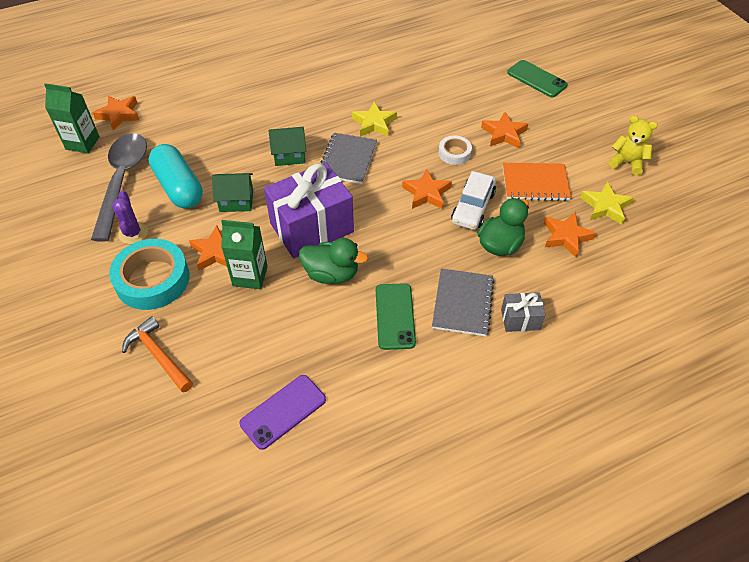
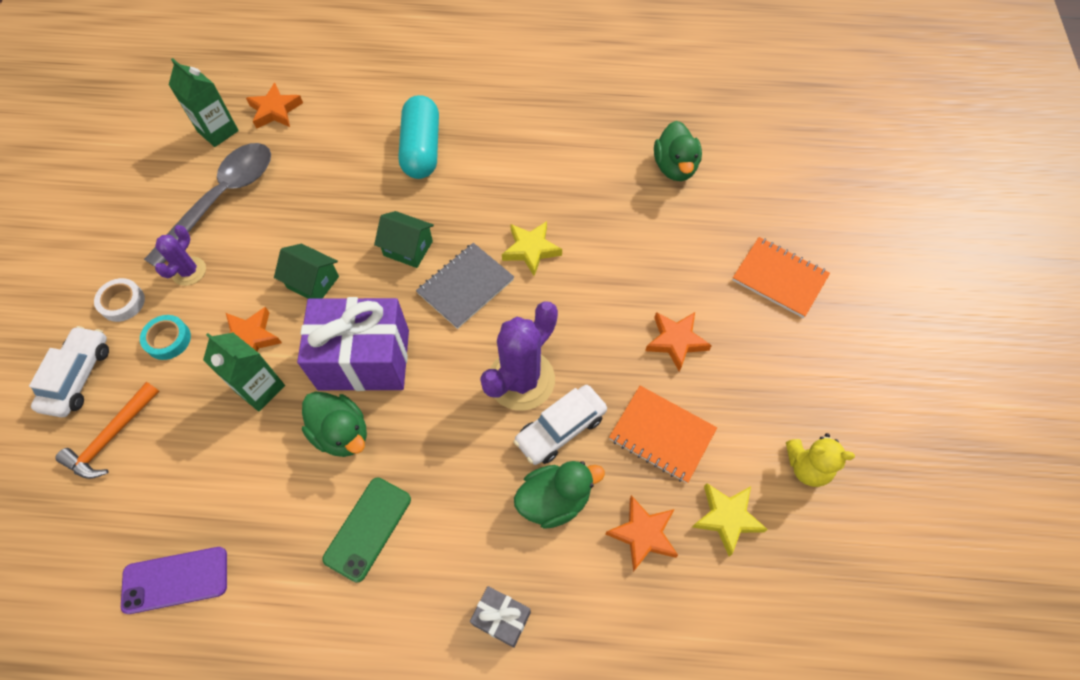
camera: 30 degrees right, 10 degrees up
turquoise tape [109,239,190,310] -> turquoise tape [140,315,191,360], size x0.51
orange hammer [122,316,193,392] -> orange hammer turned 135 degrees counterclockwise [55,382,160,479]
turquoise capsule [148,144,203,209] -> turquoise capsule moved to [399,95,439,179]
orange star [402,169,452,209] -> purple cactus [480,301,558,411]
grey notebook [432,268,494,336] -> none
white tape [439,136,472,165] -> white tape moved to [94,278,145,322]
green phone [507,60,568,97] -> orange notebook [732,237,830,318]
yellow teddy bear [609,116,658,176] -> yellow teddy bear turned 135 degrees clockwise [786,433,855,487]
none -> white car [29,326,109,417]
none -> green duck [654,121,702,181]

